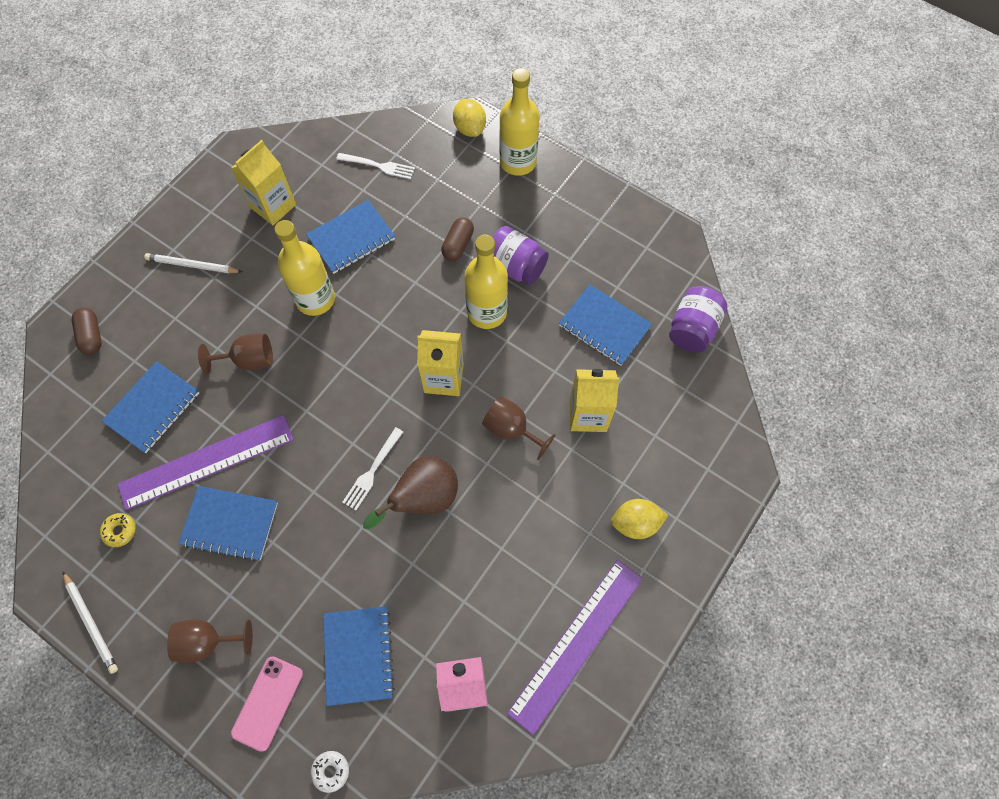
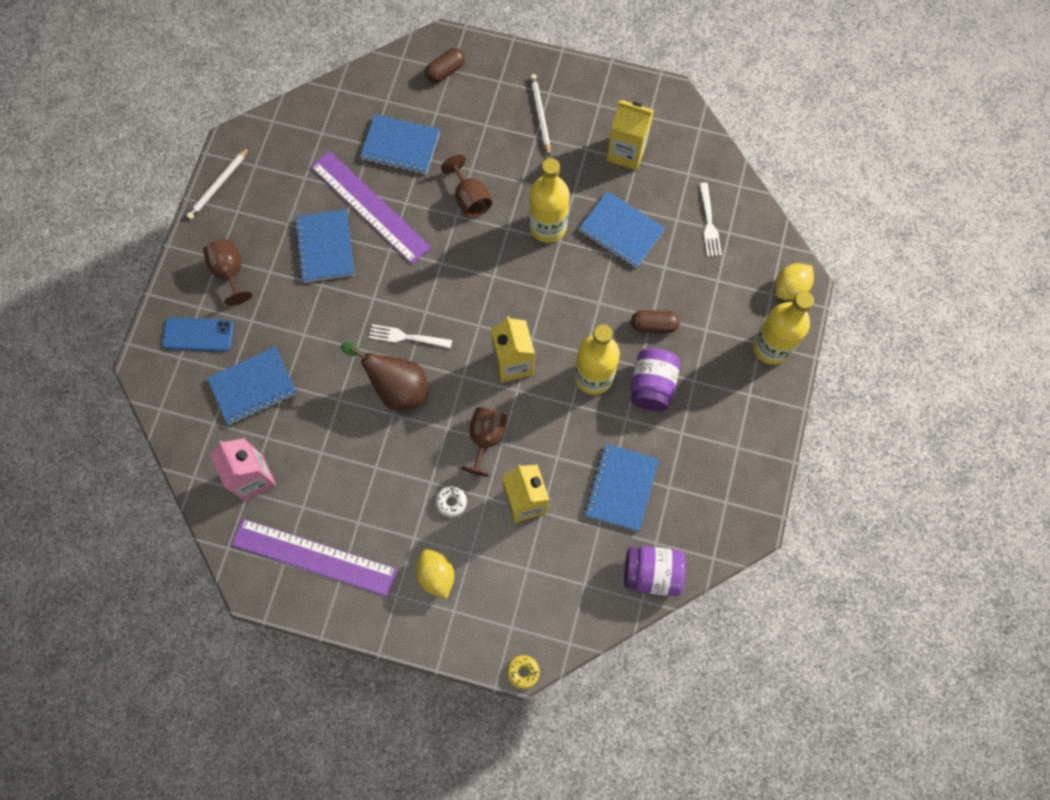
camera: 70 degrees right, 5 degrees up
yellow donut [100,513,136,547] -> yellow donut moved to [507,655,540,689]
pink phone [231,656,303,752] -> blue phone [162,318,234,352]
white donut [311,751,349,793] -> white donut moved to [435,486,467,517]

